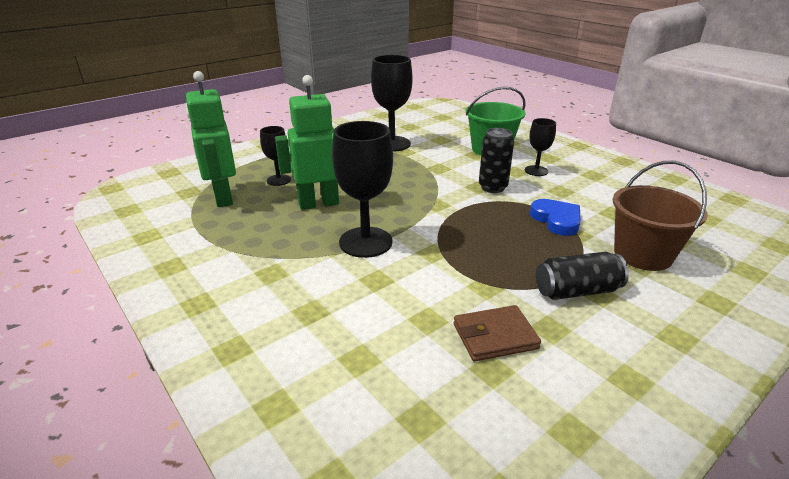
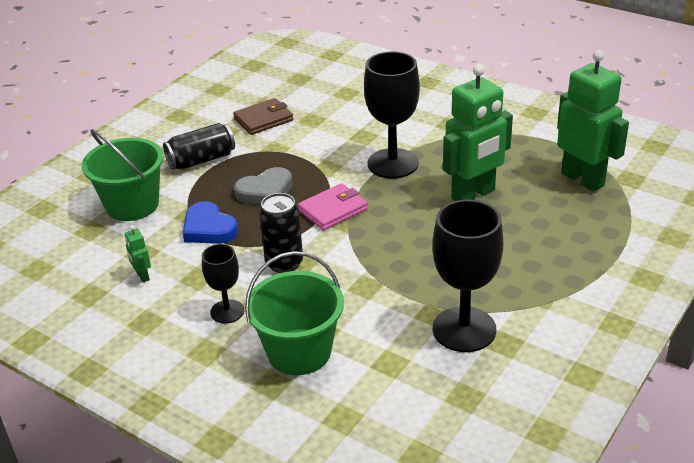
camera: 165 degrees right, 5 degrees up
black goblet [260,126,291,186] -> none
brown bucket [612,161,707,271] -> green bucket [82,129,164,221]
none -> green robot [125,225,151,282]
none -> grey heart [234,167,293,205]
none -> pink wallet [298,183,368,230]

